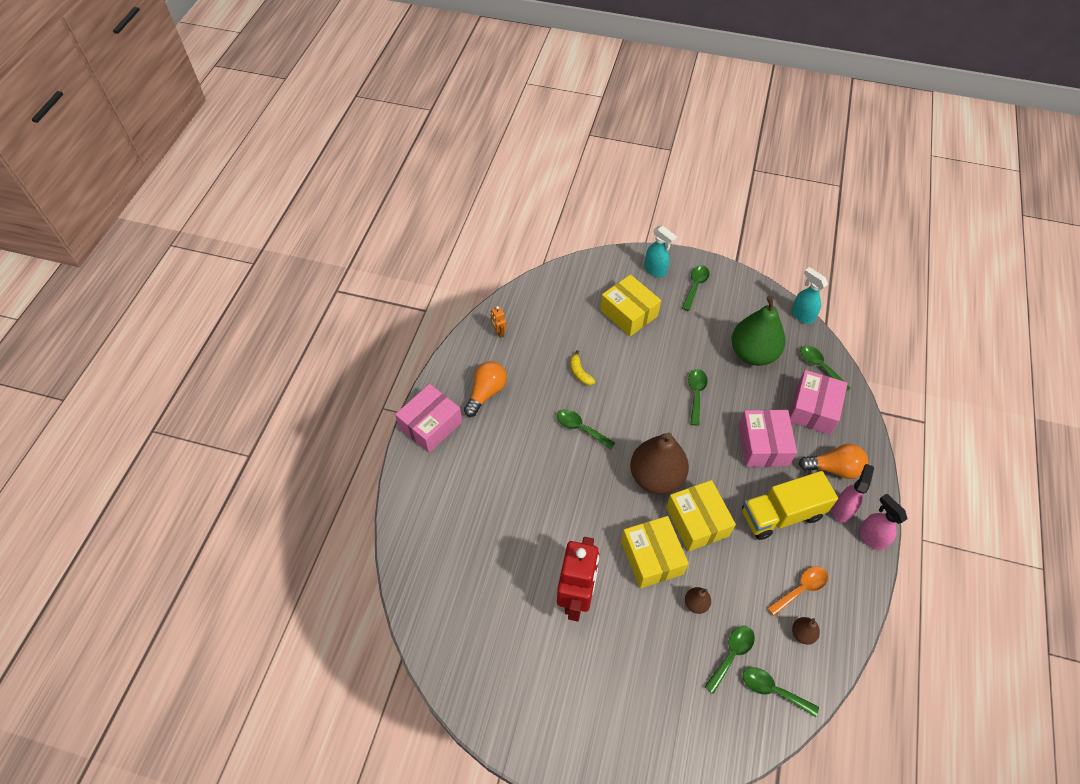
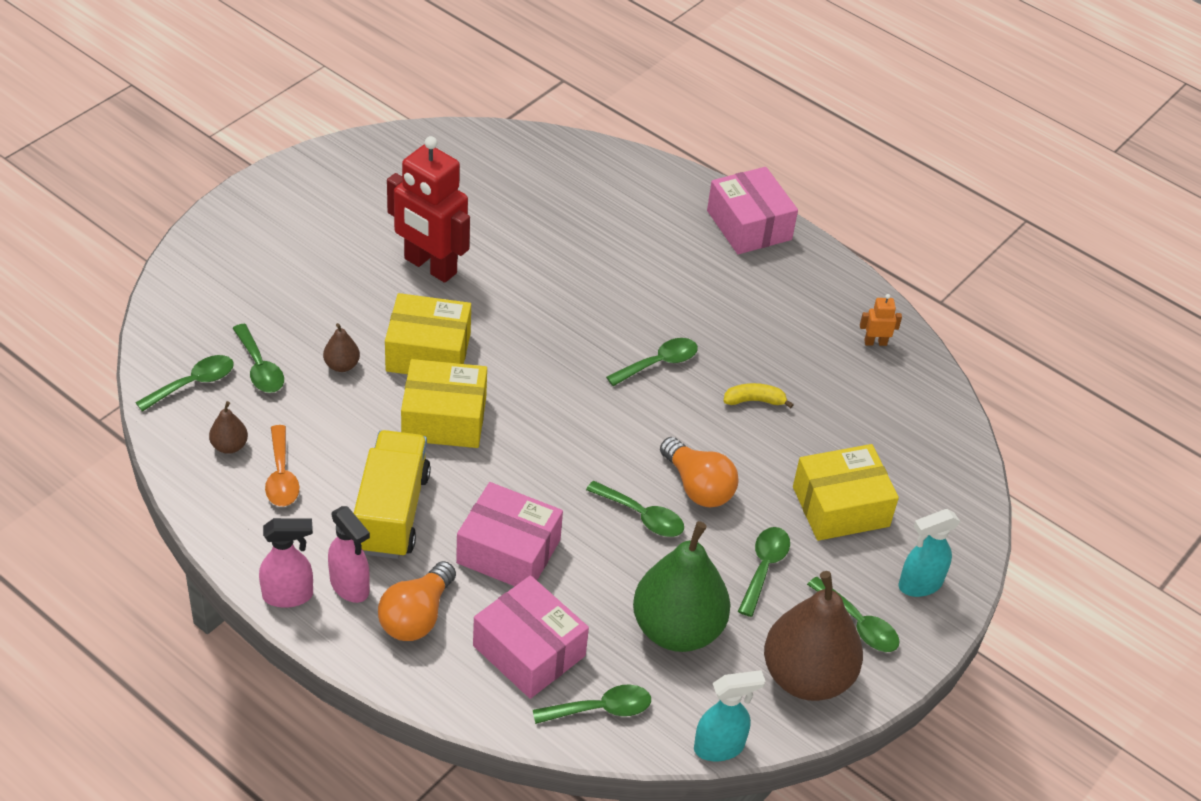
camera: 110 degrees right, 10 degrees down
orange light bulb [464,361,507,417] -> orange light bulb moved to [660,437,739,507]
brown pear [630,432,689,494] -> brown pear moved to [764,571,863,701]
none -> green spoon [738,527,790,617]

